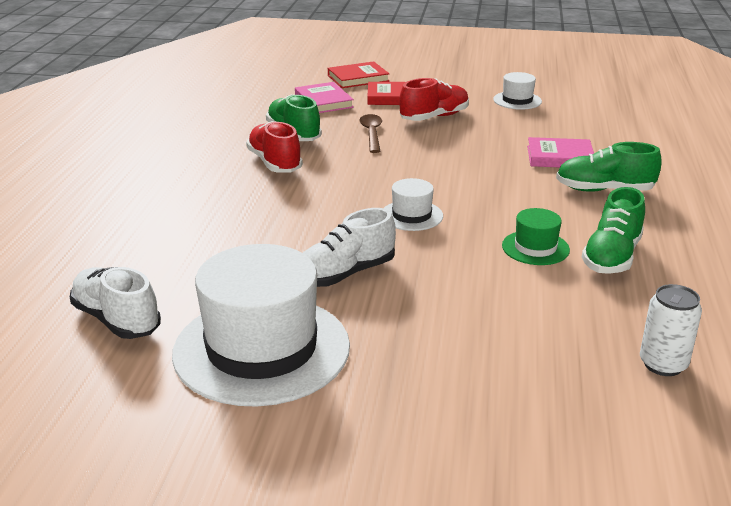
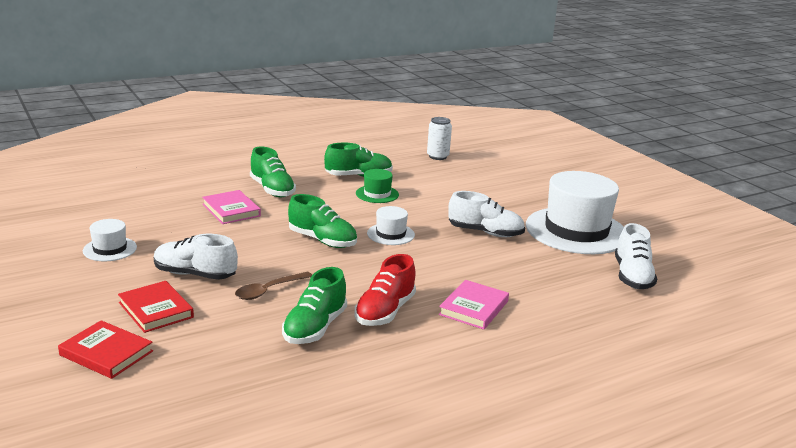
camera: 130 degrees left, 5 degrees down
pink book [295,82,354,113] -> pink book moved to [439,280,509,330]
red shoe [399,78,469,121] -> white shoe [154,234,238,280]
none -> green shoe [288,194,357,248]

